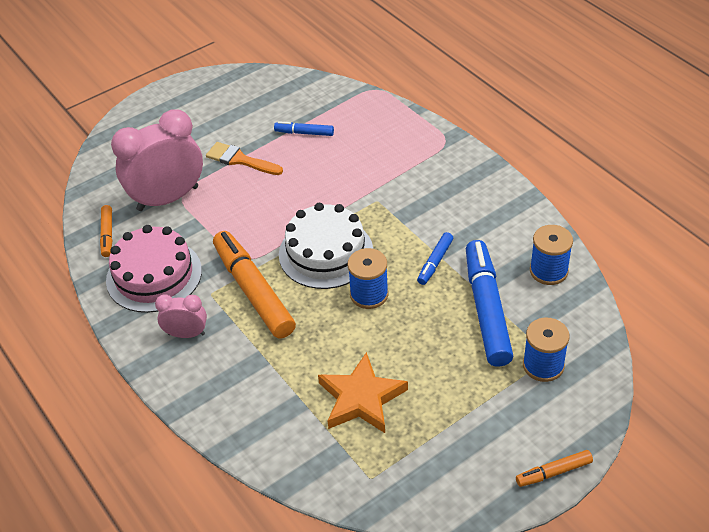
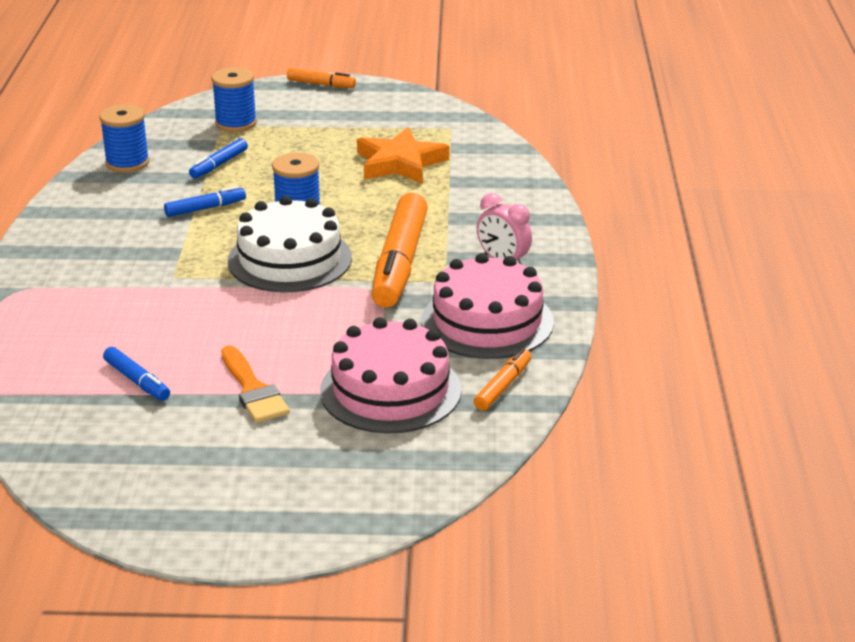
camera: 145 degrees left, 15 degrees down
pink clock [111,109,203,211] -> pink cake [320,317,461,433]
blue marker [466,240,513,367] -> blue marker [189,138,248,178], size x0.48

